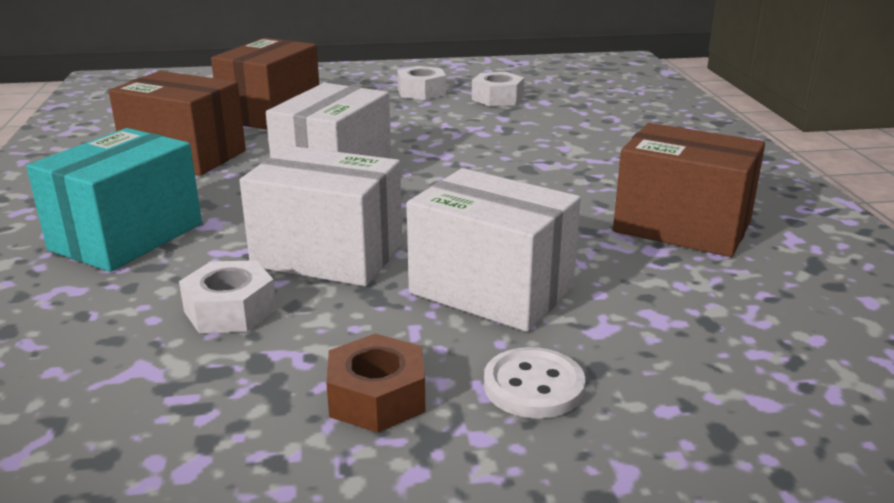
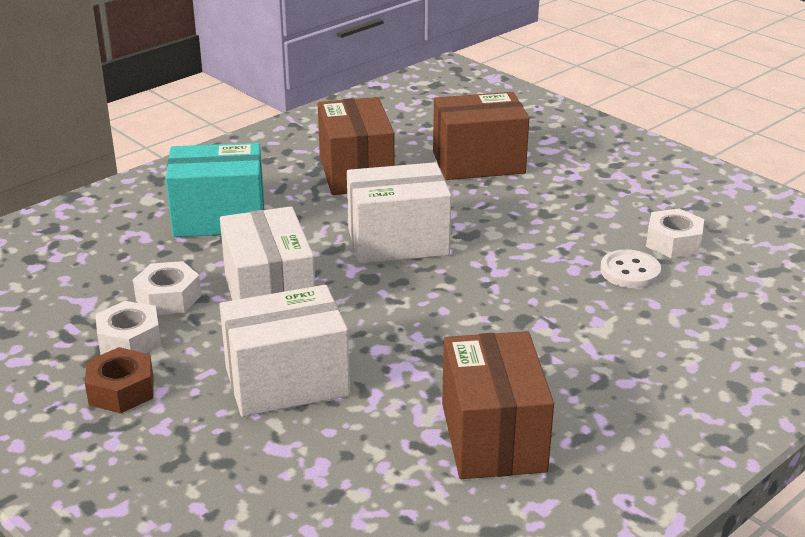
camera: 55 degrees right, 5 degrees up
white nut [397,66,446,100] -> white nut moved to [96,301,161,355]
white box [407,168,581,332] -> white box turned 75 degrees clockwise [220,285,350,417]
white button [484,347,585,419] -> white button moved to [600,250,661,288]

